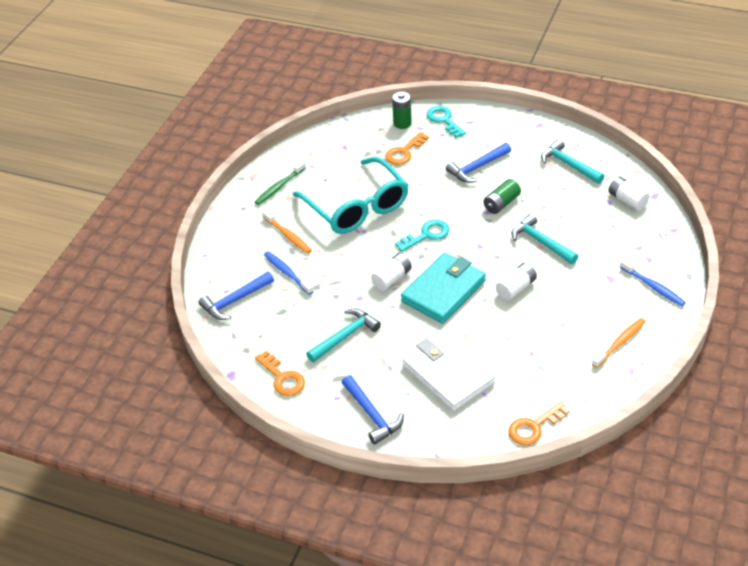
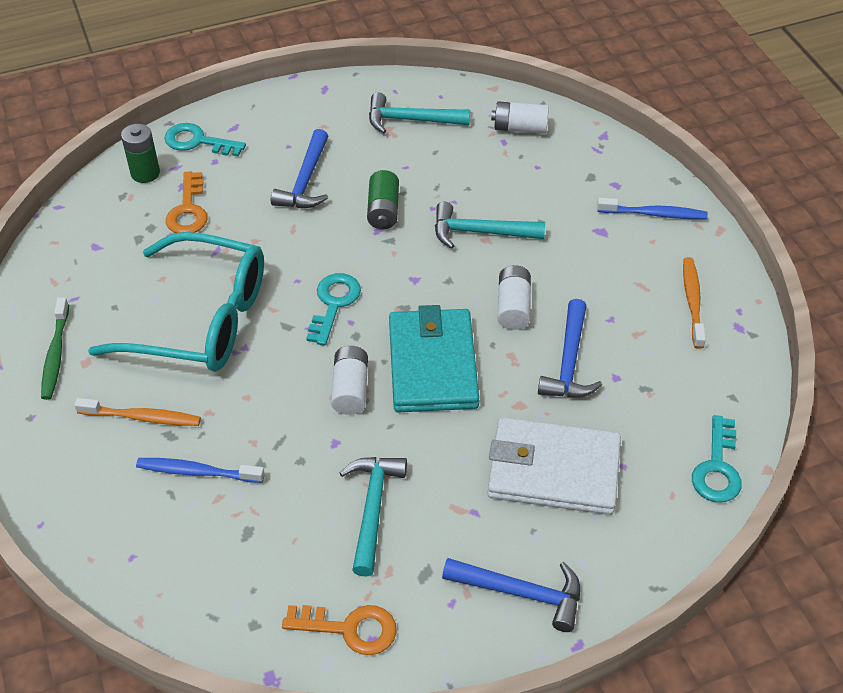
camera: 45 degrees left, 5 degrees up
blue hammer [199,272,274,320] -> blue hammer moved to [538,299,602,398]
orange key [508,401,570,445] -> turquoise key [692,415,742,502]

